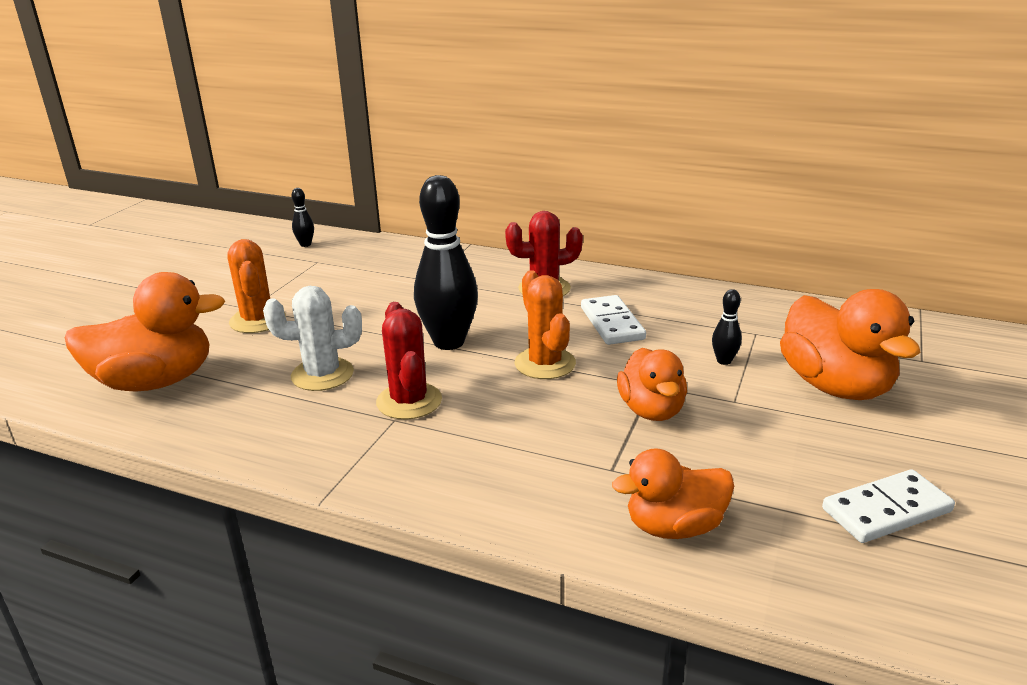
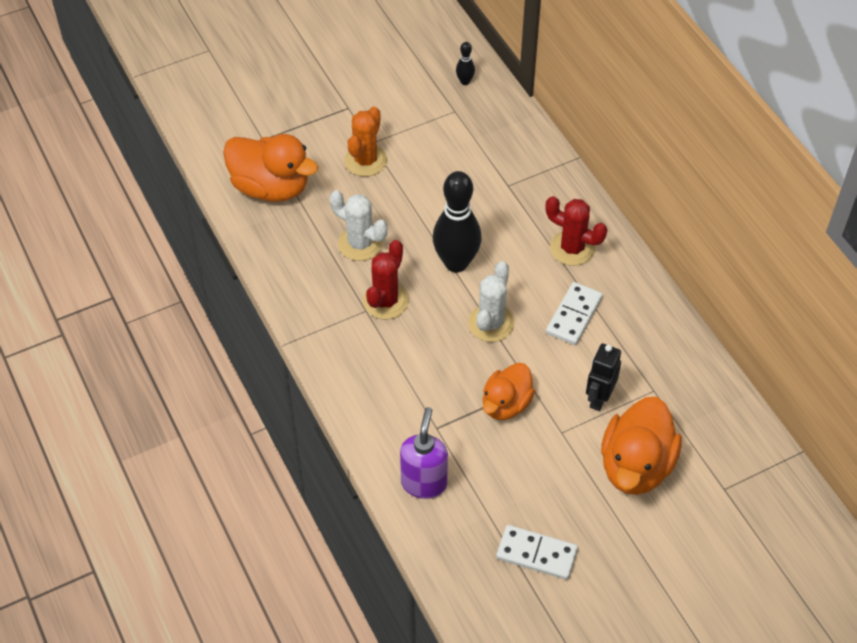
camera: 40 degrees right, 25 degrees up
orange cactus [515,270,576,379] -> white cactus [468,261,515,342]
orange duck [612,448,734,539] -> purple soap dispenser [400,407,448,499]
black bowling pin [712,289,742,365] -> black robot [586,344,621,411]

